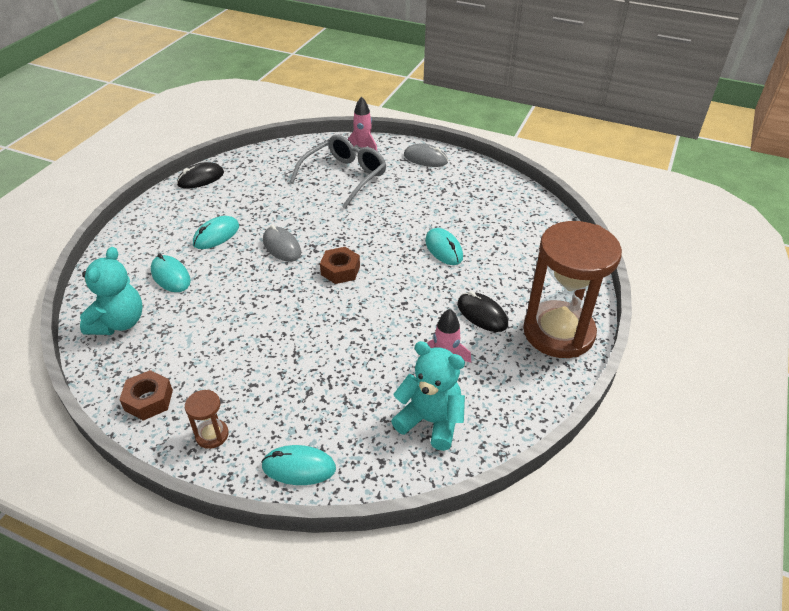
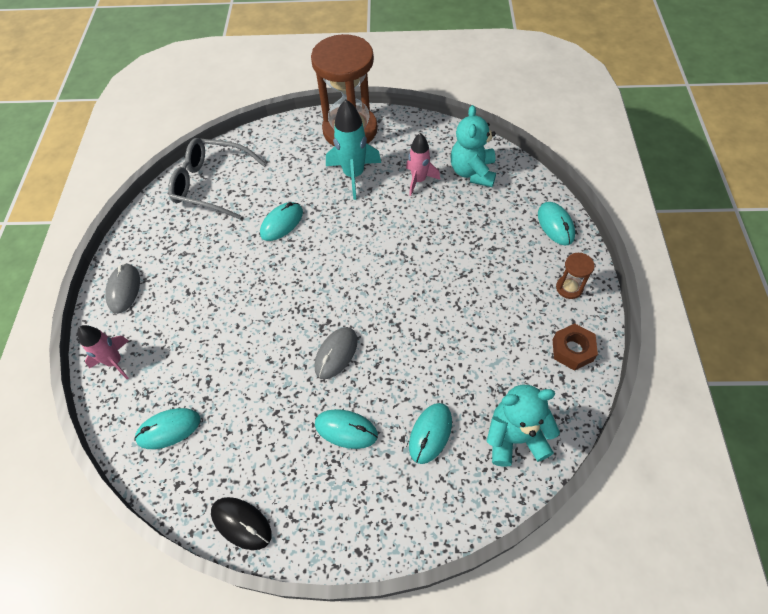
camera: 110 degrees left, 15 degrees up
grey glasses [290,135,386,208] -> grey glasses moved to [168,138,265,219]
brown nut [320,247,360,284] -> none
black mouse [457,291,508,332] -> turquoise rocket [326,99,381,200]
none -> turquoise mouse [134,408,200,449]

